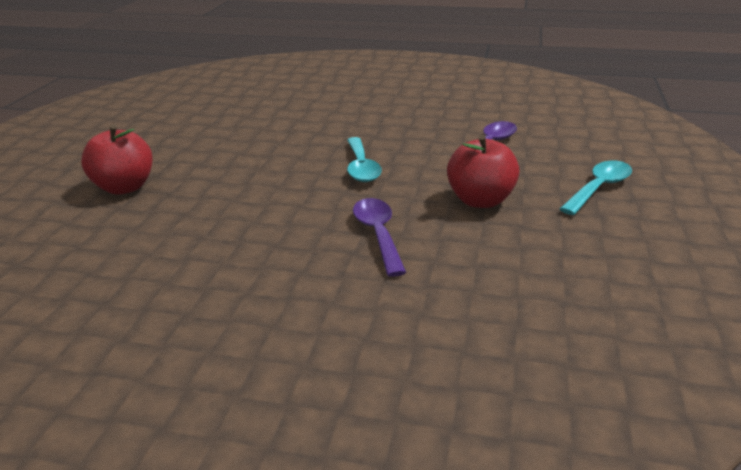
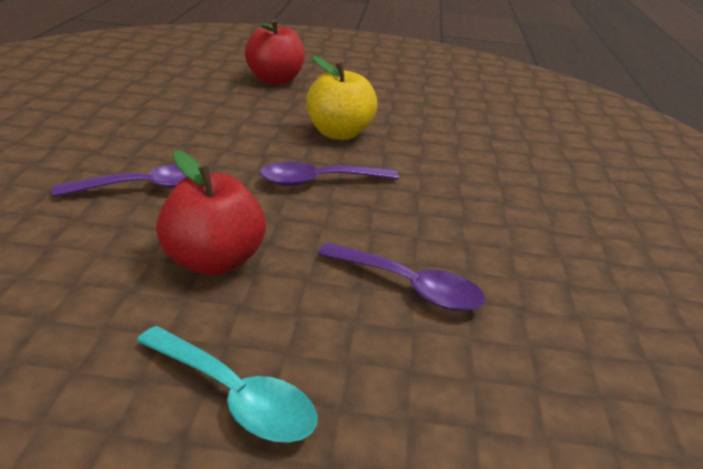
camera: 80 degrees right, 0 degrees up
turquoise spoon [347,137,382,182] -> purple spoon [259,162,399,186]
none -> yellow apple [306,56,378,140]

